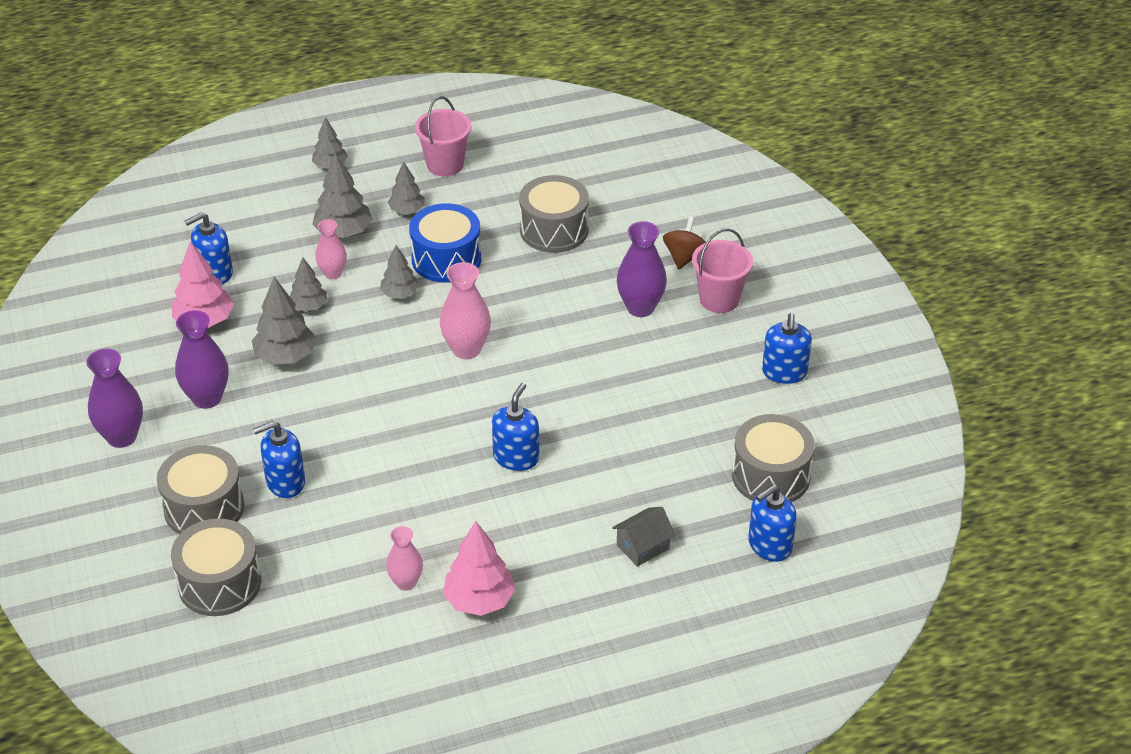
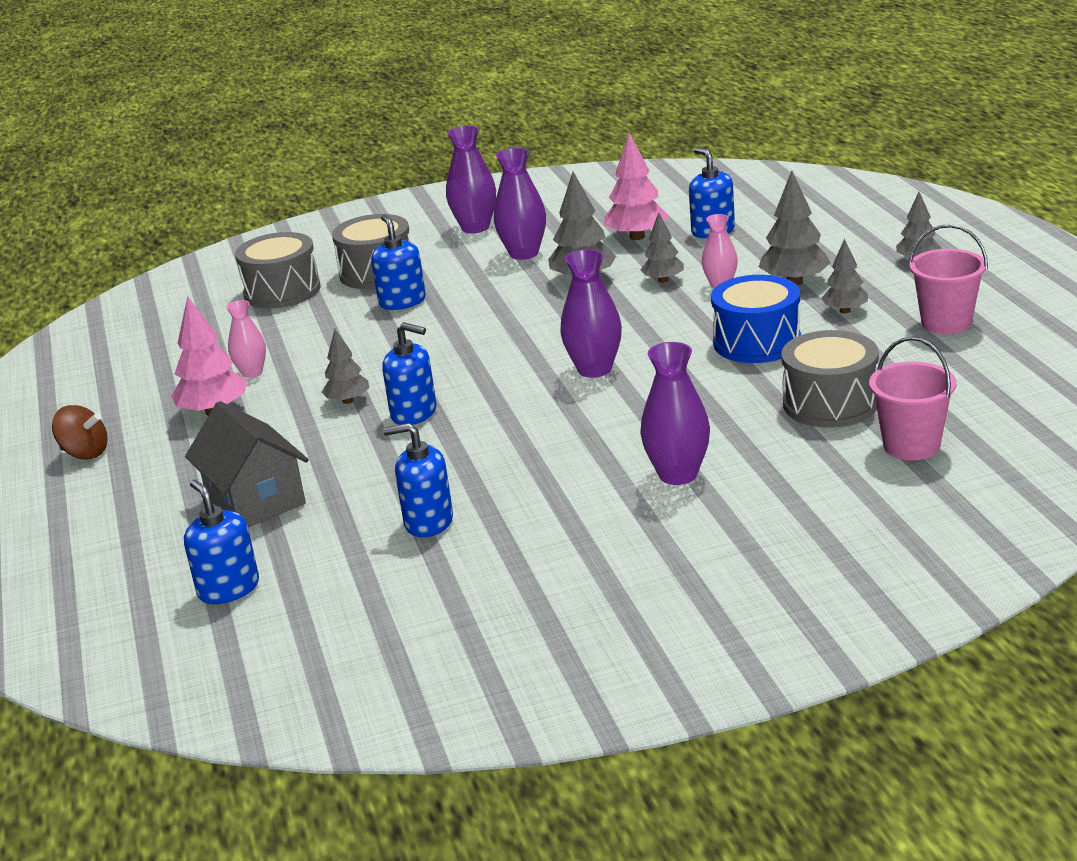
camera: 95 degrees right, 15 degrees down
grey tree [380,245,419,298] -> grey tree moved to [322,329,369,404]
pink vase [440,262,491,359] -> purple vase [560,249,622,378]
grey house [612,507,675,567] -> grey house [185,401,309,527], size x1.73
brown spinning top [663,216,706,269] -> brown spinning top moved to [52,405,108,460]
pink bucket [692,228,753,313] -> pink bucket moved to [869,337,956,460]
grey drum [732,414,815,502] -> none
blue soap dispenser [762,313,812,384] -> blue soap dispenser moved to [383,423,453,537]

